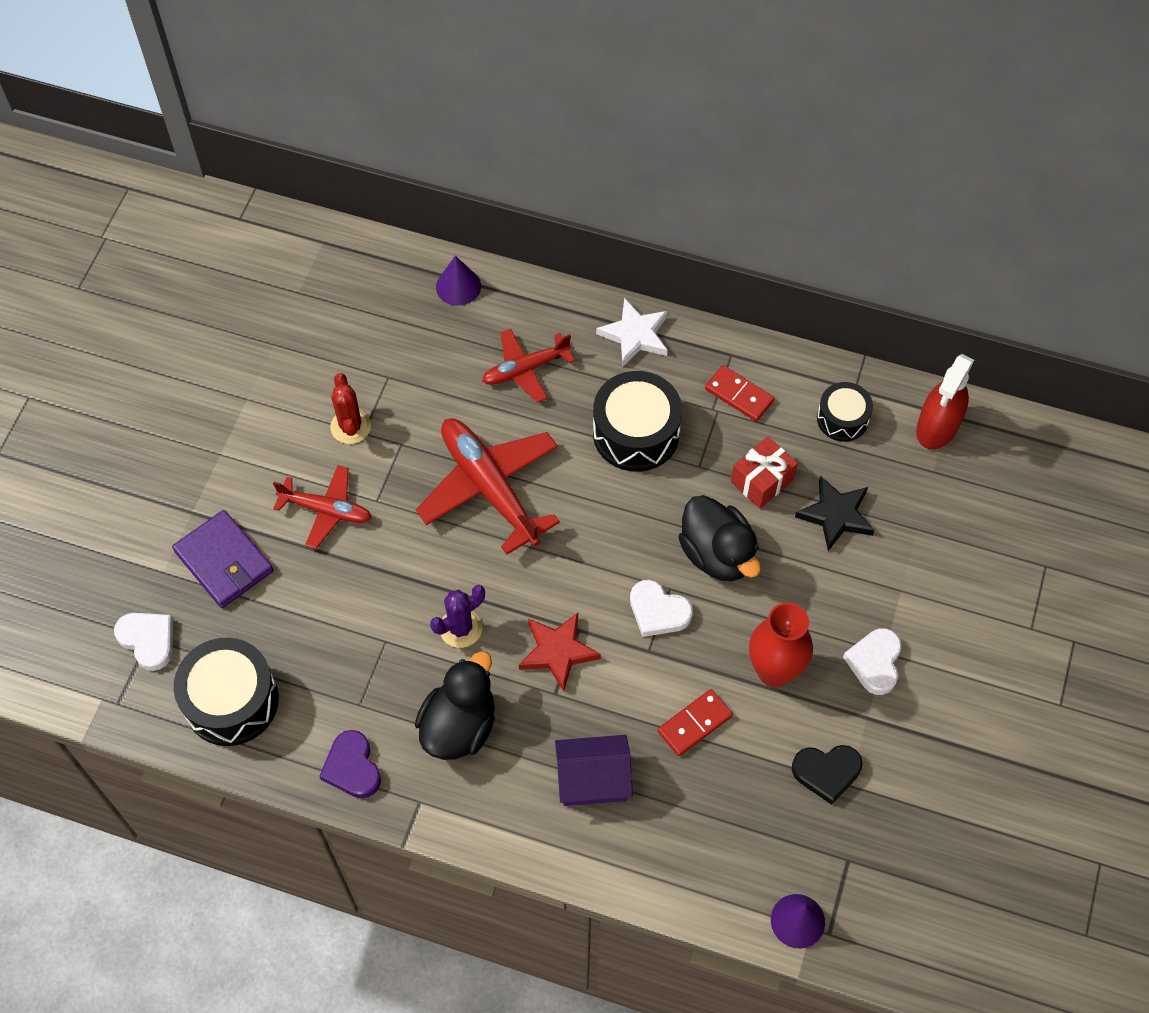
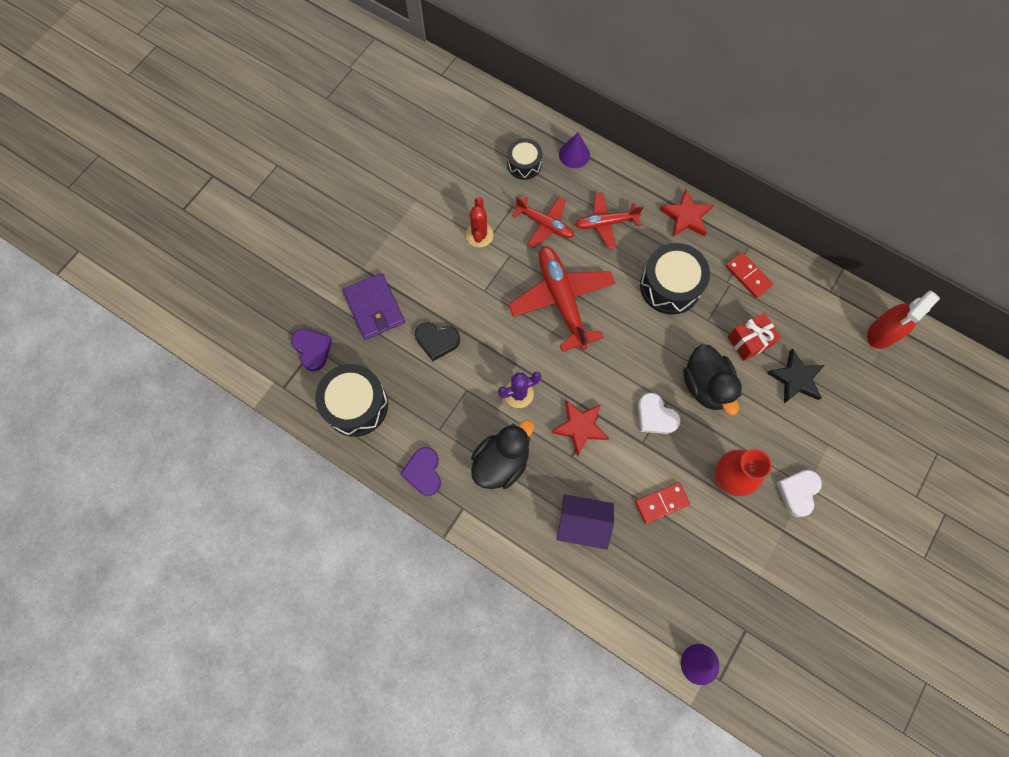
camera: 15 degrees right, 10 degrees up
white heart [114,613,173,671] -> purple heart [291,329,332,371]
red plane [273,465,372,549] -> red plane moved to [512,197,574,248]
white star [596,298,668,366] -> red star [660,189,713,237]
black heart [792,745,863,805] -> black heart moved to [415,323,460,361]
black drum [817,382,873,442] -> black drum moved to [507,138,542,180]

